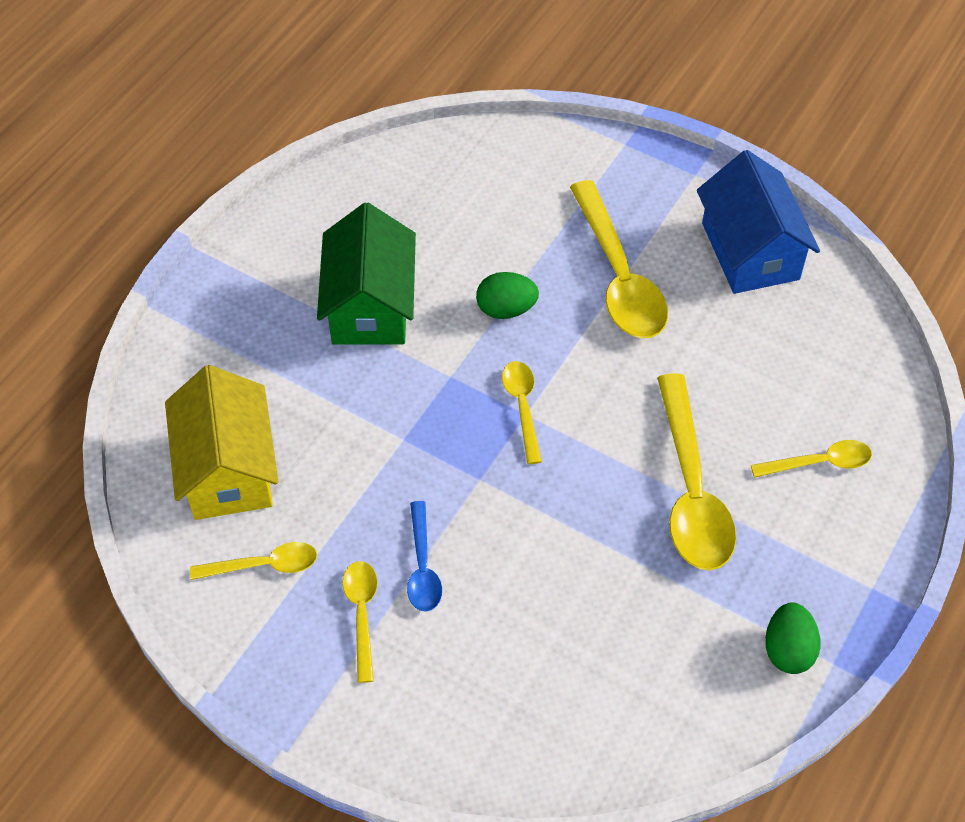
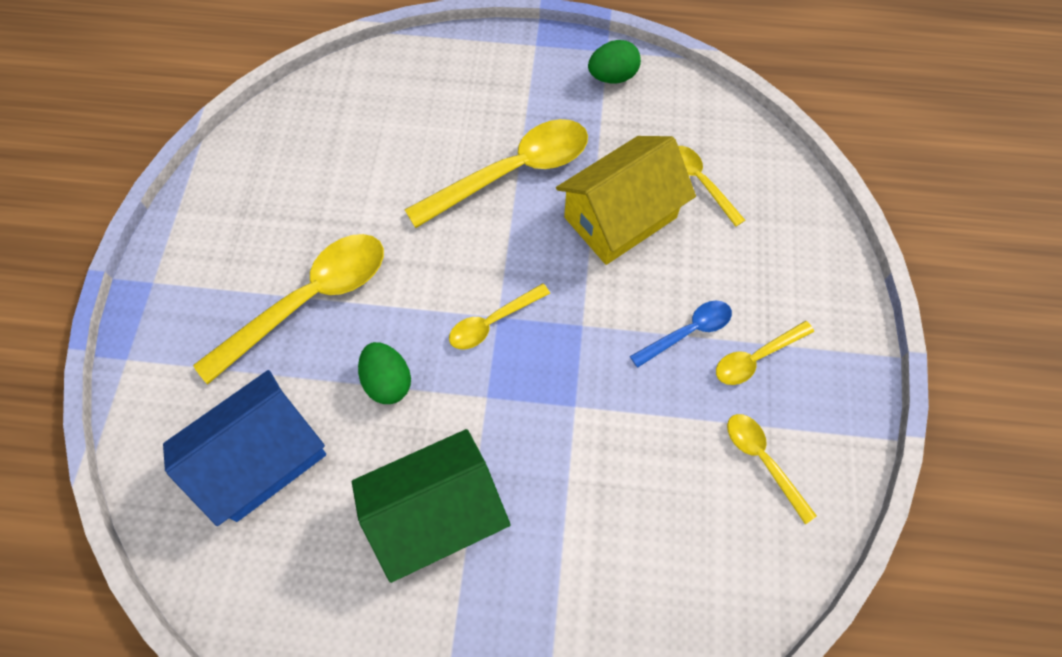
camera: 115 degrees left, 10 degrees up
yellow house [165,365,279,520] -> yellow house moved to [556,136,696,265]
blue house [697,150,820,294] -> blue house moved to [163,370,326,526]
yellow spoon [751,440,872,478] -> yellow spoon moved to [678,146,745,227]

